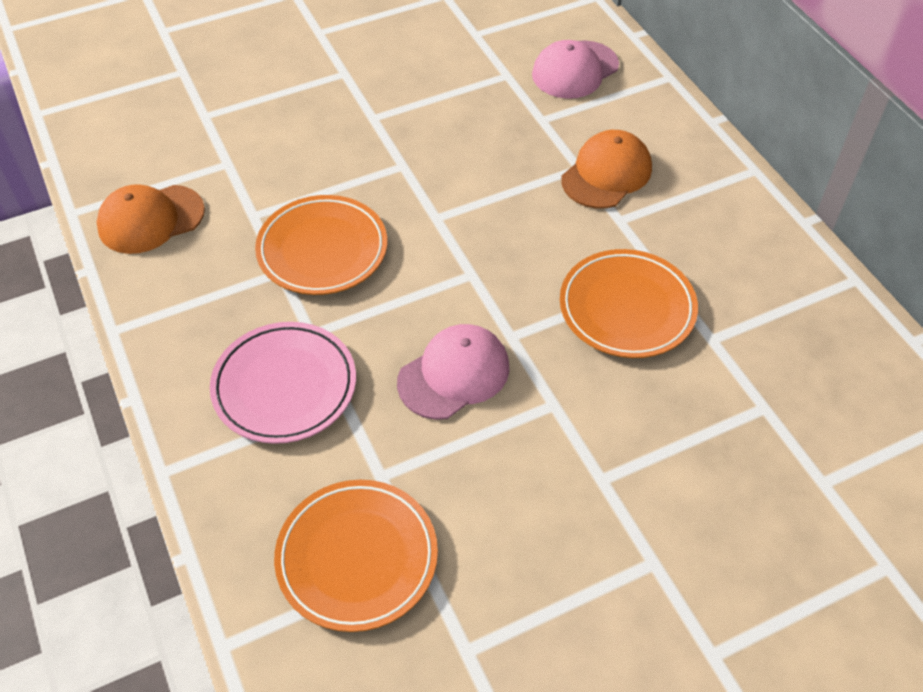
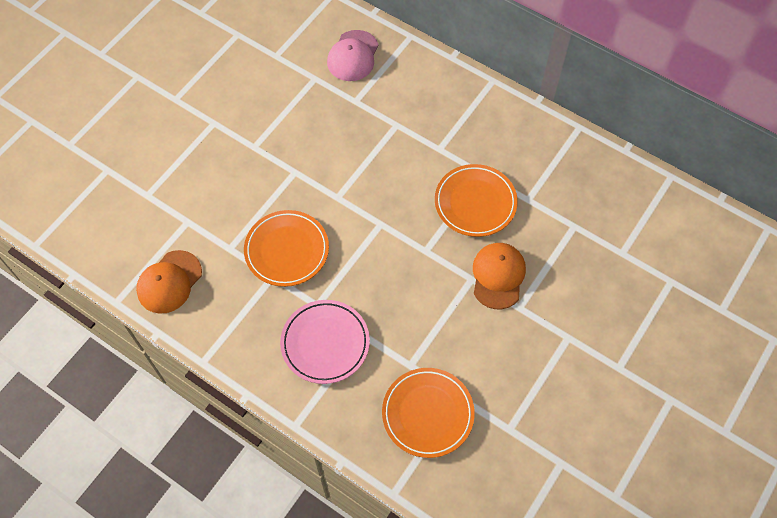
camera: 30 degrees left, 10 degrees up
pink cap [397,324,510,420] -> none
orange cap [561,130,652,209] -> orange cap moved to [473,243,526,309]

